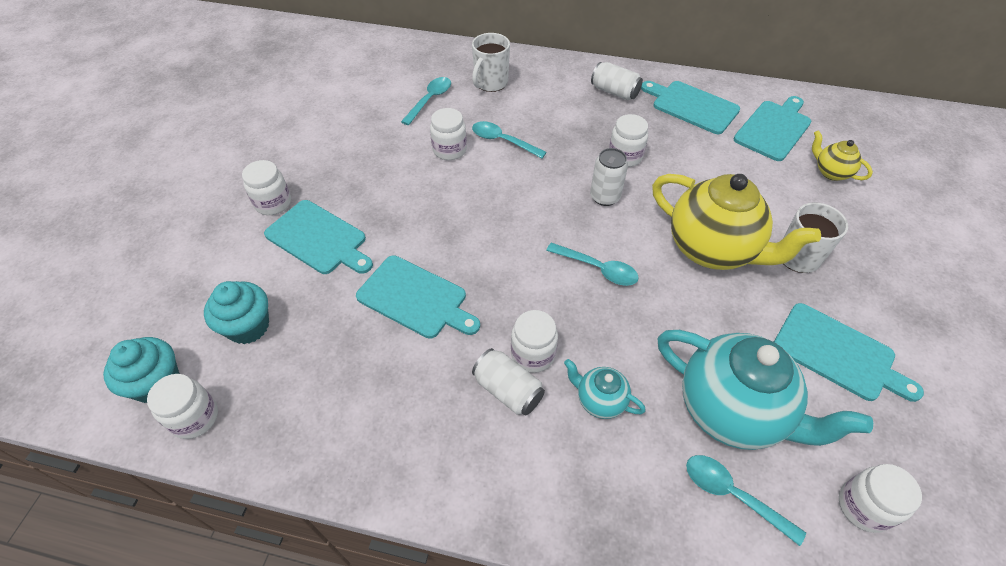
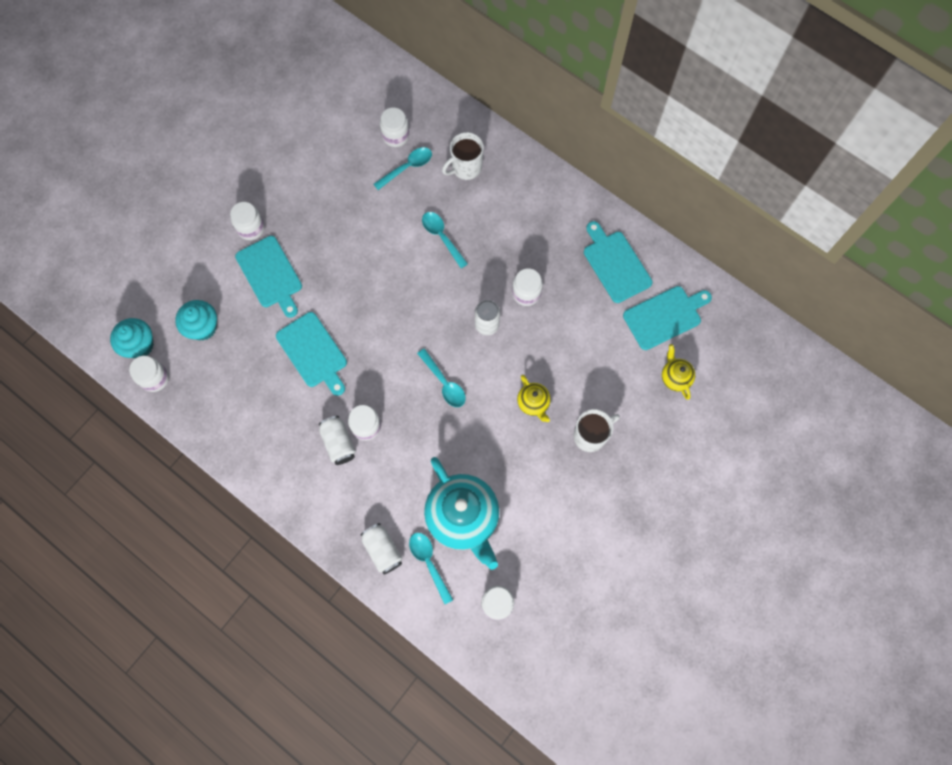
camera: 25 degrees right, 20 degrees up
white jar [430,108,467,160] -> white jar moved to [380,107,409,147]
turquoise teapot [564,359,646,419] -> none
white can [591,62,643,100] -> white can moved to [361,523,402,575]
yellow teapot [652,174,821,270] -> yellow teapot [517,375,551,422], size x0.47
turquoise cutting board [774,303,924,402] -> none

